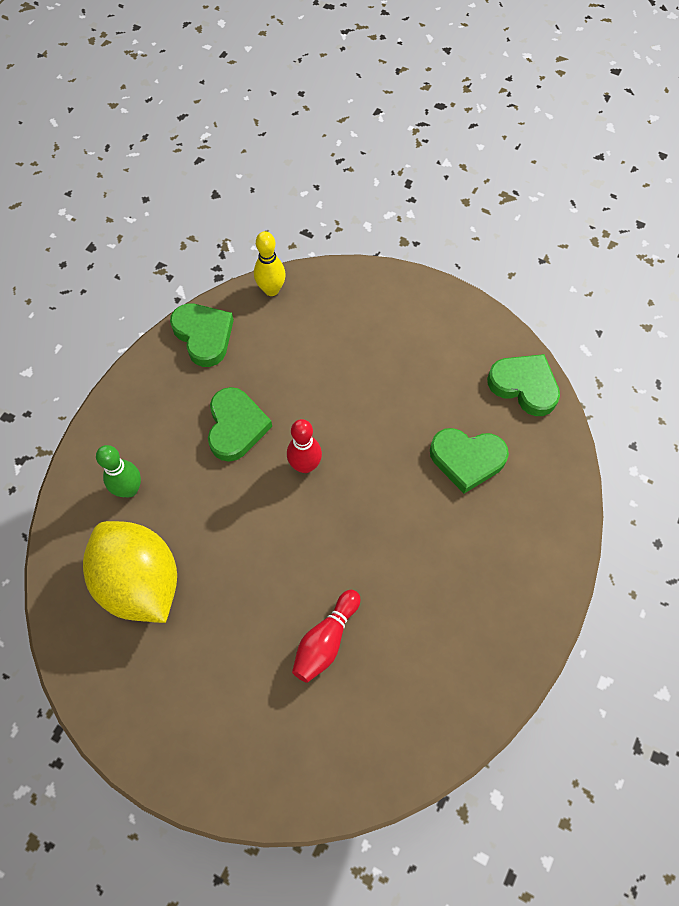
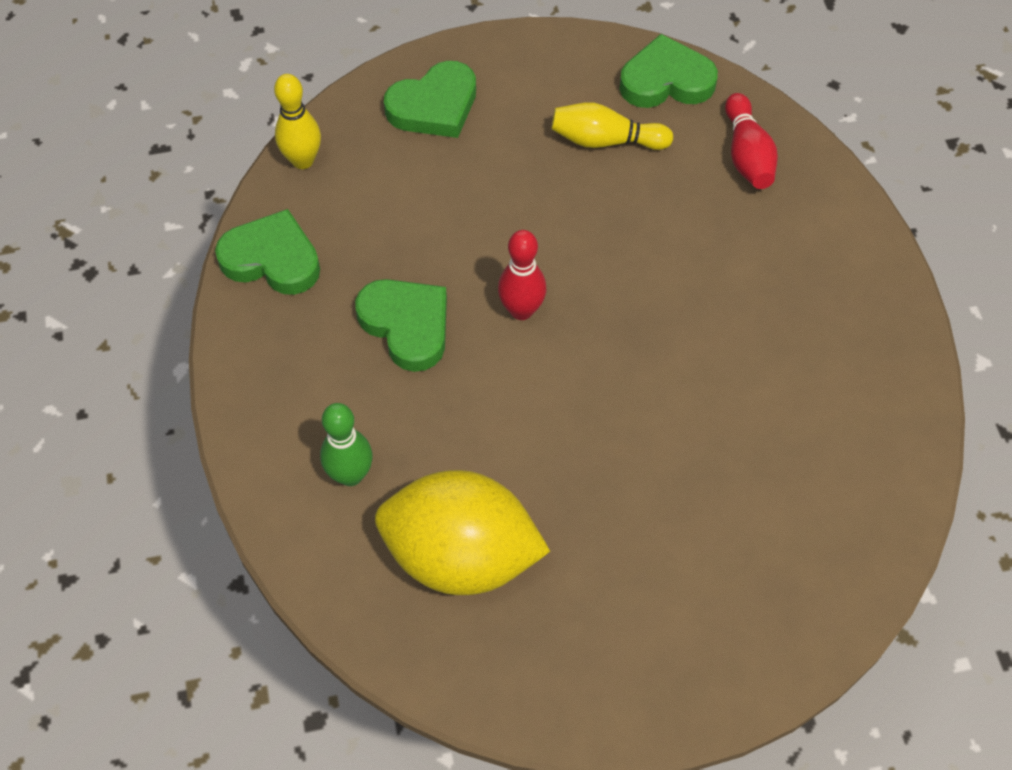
camera: 40 degrees left, 5 degrees down
red bowling pin [292,590,360,683] -> red bowling pin moved to [725,93,778,189]
green heart [430,428,509,493] -> green heart moved to [384,61,476,138]
none -> yellow bowling pin [551,103,673,150]

